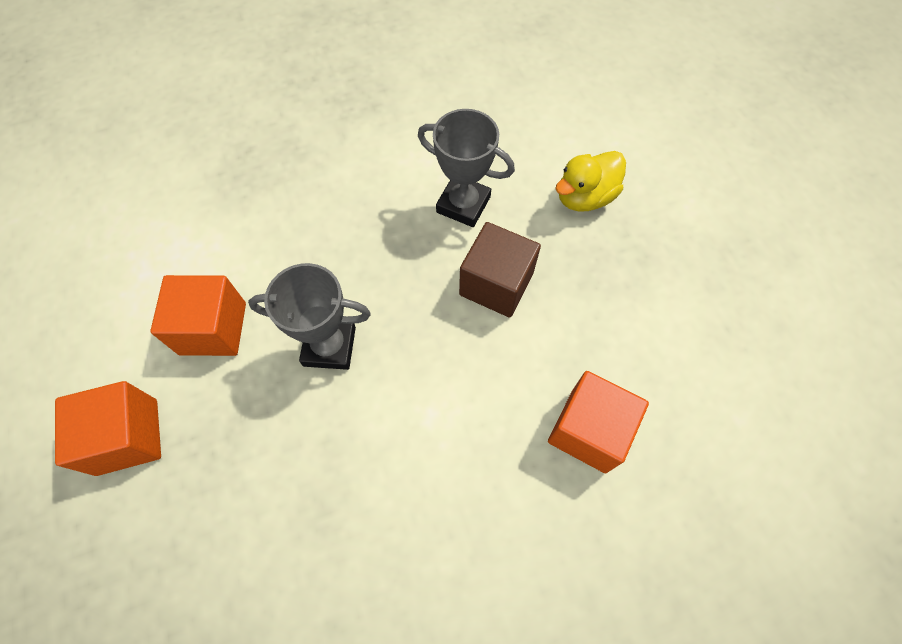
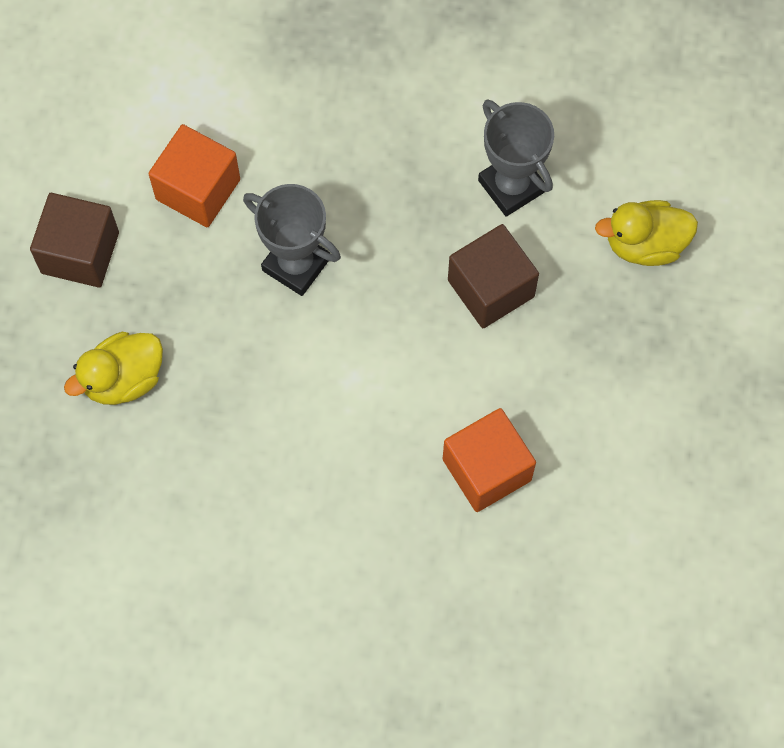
camera: 30 degrees right, 5 degrees up
orange cube [55,381,161,476] -> brown cube [30,193,119,288]
none -> yellow duck [64,332,163,405]

